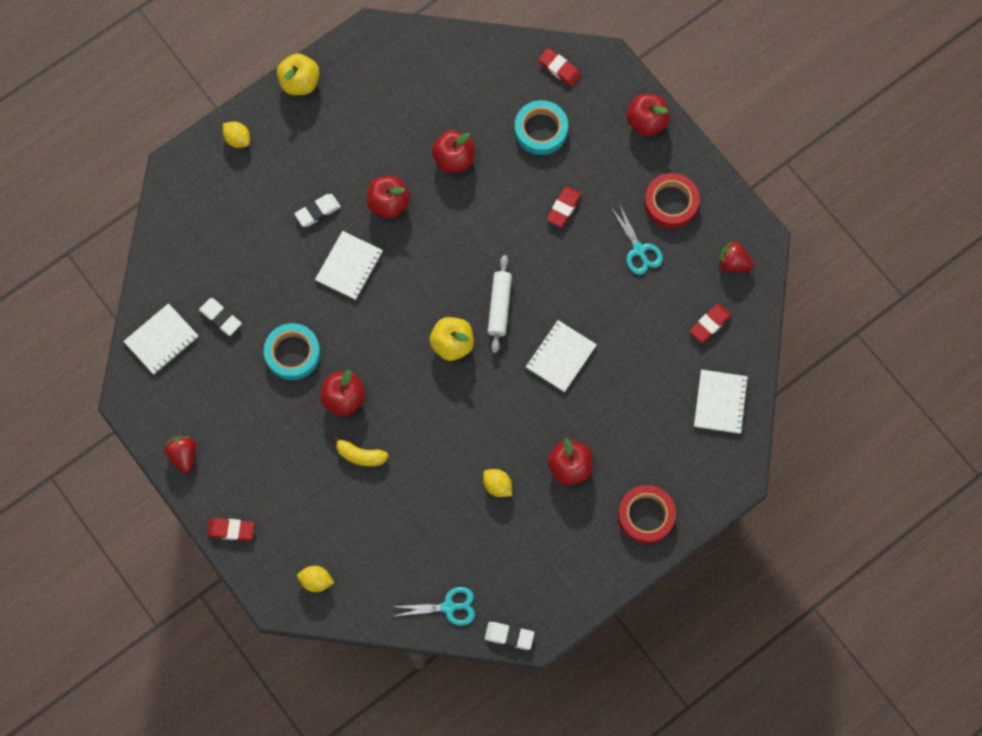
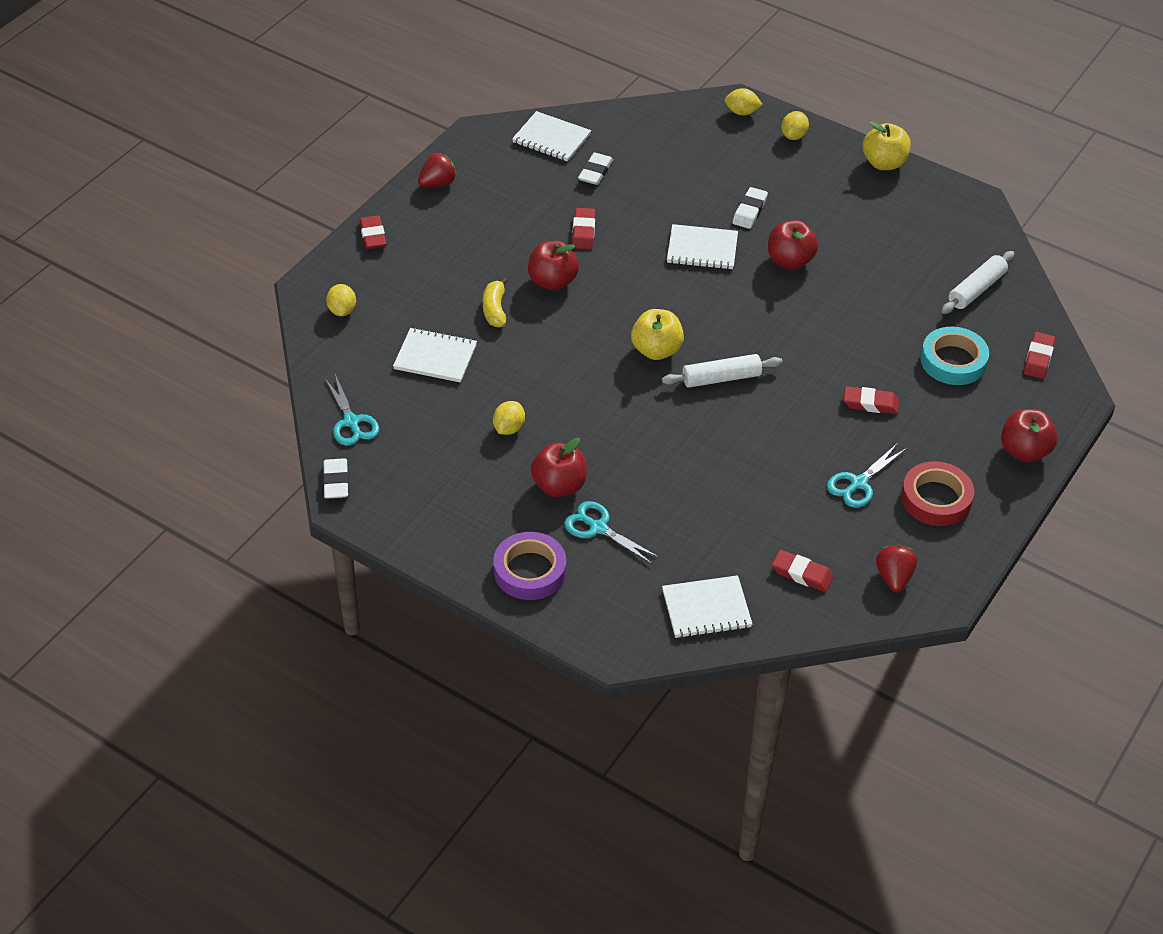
camera: 70 degrees right, 25 degrees down
turquoise tape [264,323,320,380] -> red eraser [572,208,595,249]
white eraser [294,194,341,227] -> white eraser turned 75 degrees clockwise [732,187,768,229]
red apple [432,131,475,173] -> none
white notebook [526,320,597,392] -> white notebook moved to [393,328,477,382]
red tape [618,485,676,544] -> purple tape [493,532,566,600]
none -> turquoise scissors [564,501,660,565]
none -> yellow lemon [724,88,763,116]
none -> white rolling pin [942,251,1014,314]

